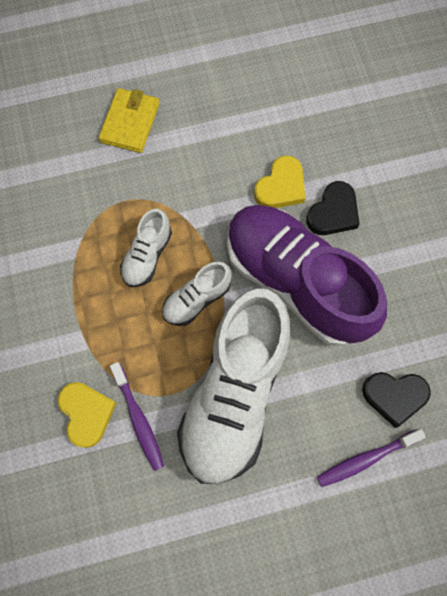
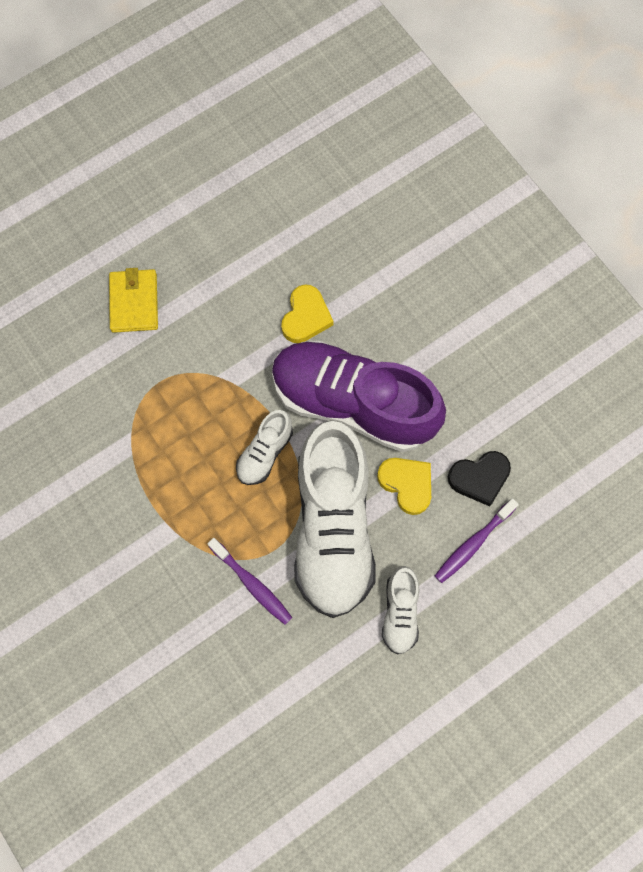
camera: 20 degrees left, 0 degrees up
yellow heart [58,382,116,448] -> yellow heart moved to [377,458,431,515]
white shoe [120,209,172,287] -> white shoe moved to [382,566,420,654]
black heart [306,181,360,235] -> none

